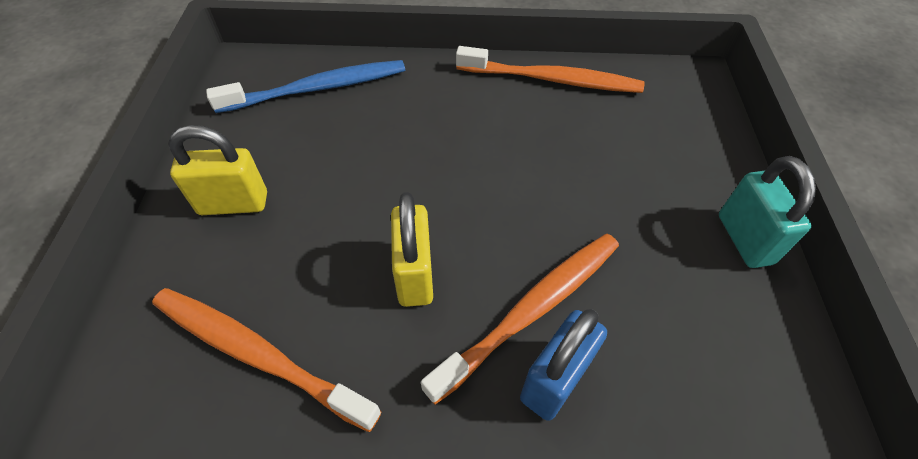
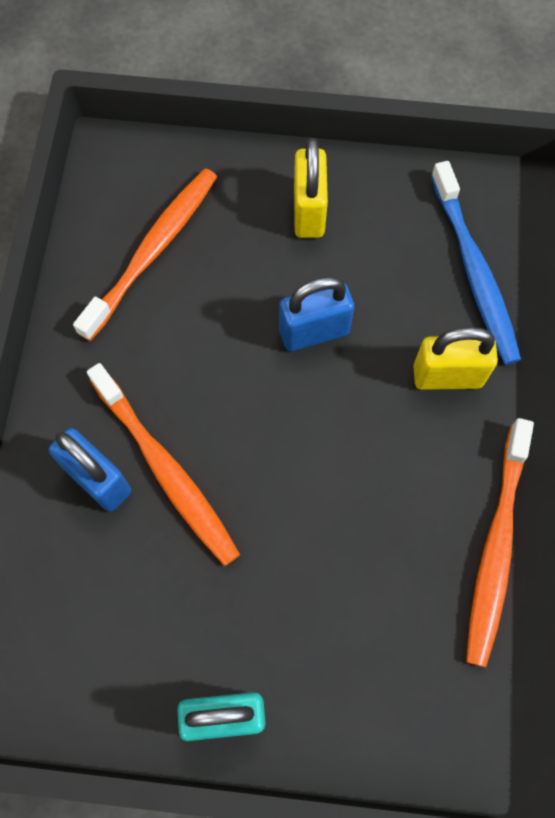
camera: 95 degrees right, 15 degrees up
yellow padlock [391,192,433,307] -> yellow padlock moved to [413,327,498,390]
none -> blue padlock [279,276,354,351]

